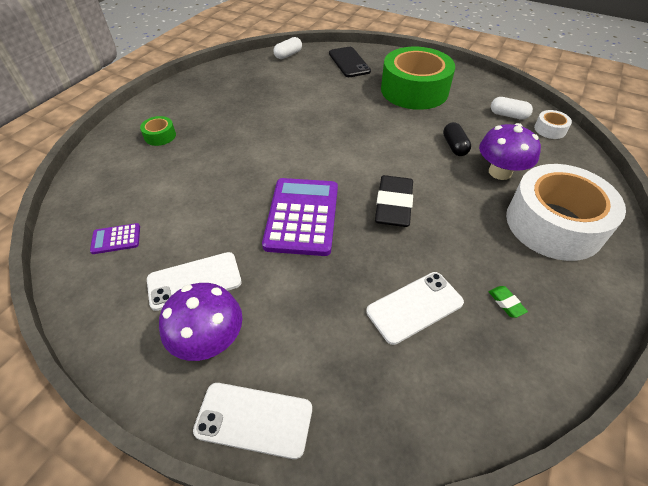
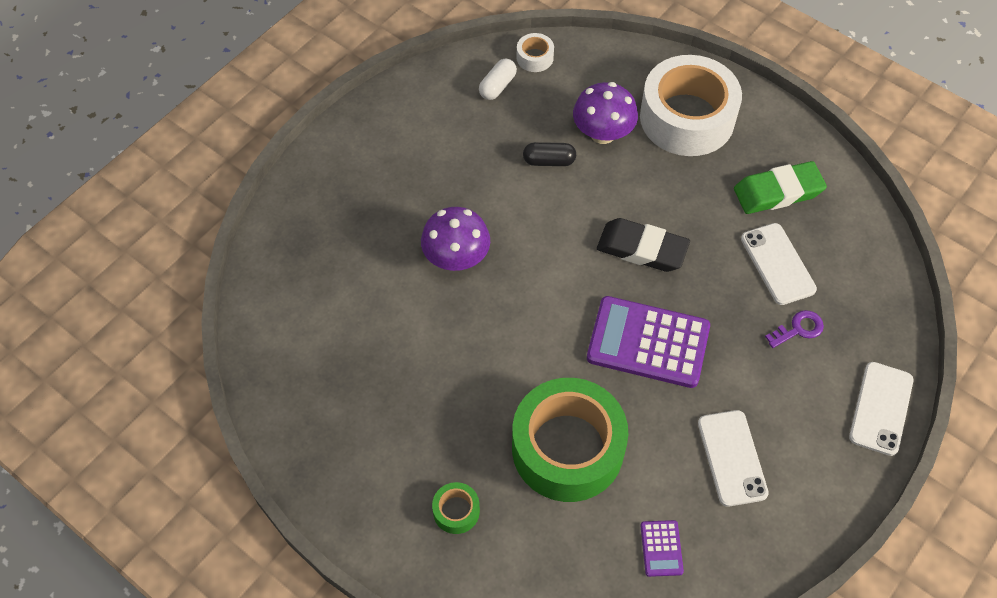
camera: 80 degrees left, 10 degrees up
purple mushroom [159,283,243,361] -> purple mushroom moved to [421,207,490,271]
white capsule [273,37,302,59] -> none
black phone [329,47,371,77] -> none
green tape [381,47,455,110] -> green tape moved to [512,378,628,502]
green eraser [488,286,528,318] -> green eraser [734,161,827,214], size x2.39
none -> purple key [765,310,824,348]

